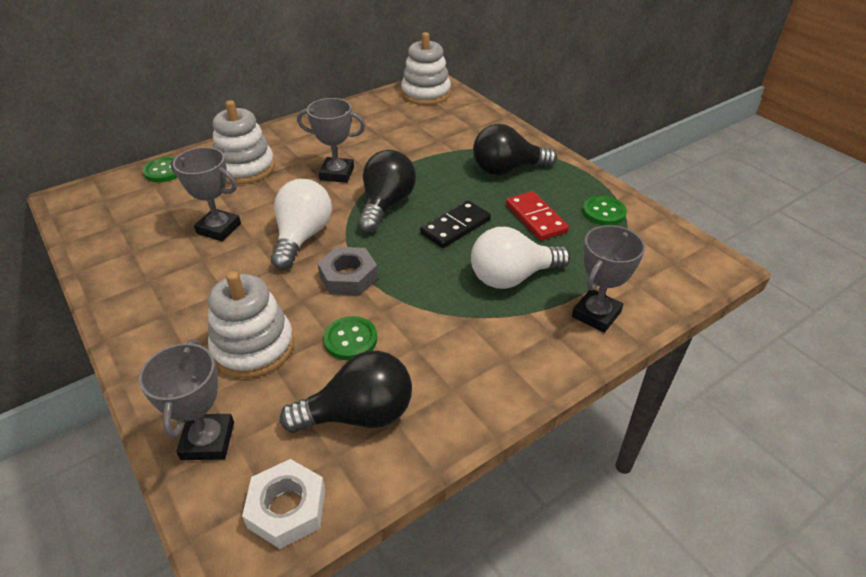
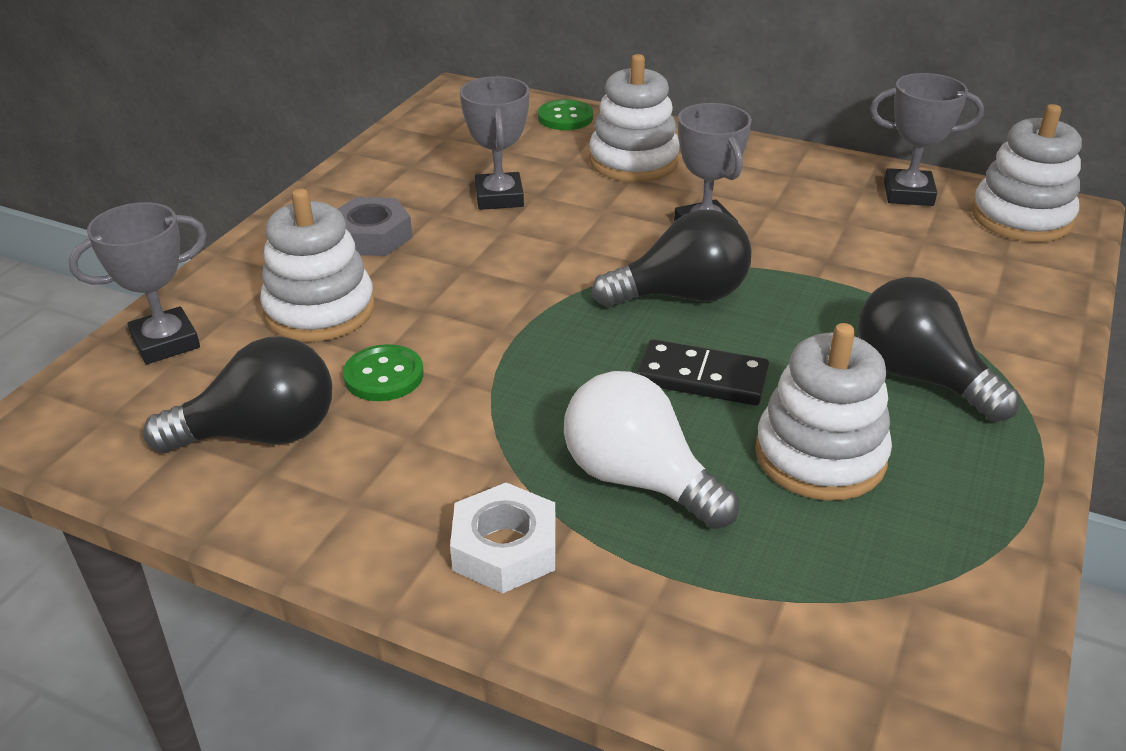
camera: 60 degrees right, 5 degrees down
white nut [242,459,326,549] -> white nut moved to [450,483,556,593]
white light bulb [271,179,332,269] -> none
black light bulb [280,350,412,433] -> black light bulb turned 60 degrees counterclockwise [143,336,332,453]
grey nut [318,247,378,296] -> grey nut moved to [338,197,413,256]
red domino [506,191,569,241] -> white stacking toy [755,323,892,500]
grey trophy [572,225,645,333] -> grey trophy moved to [870,73,984,206]
green button [582,196,627,225] -> none

